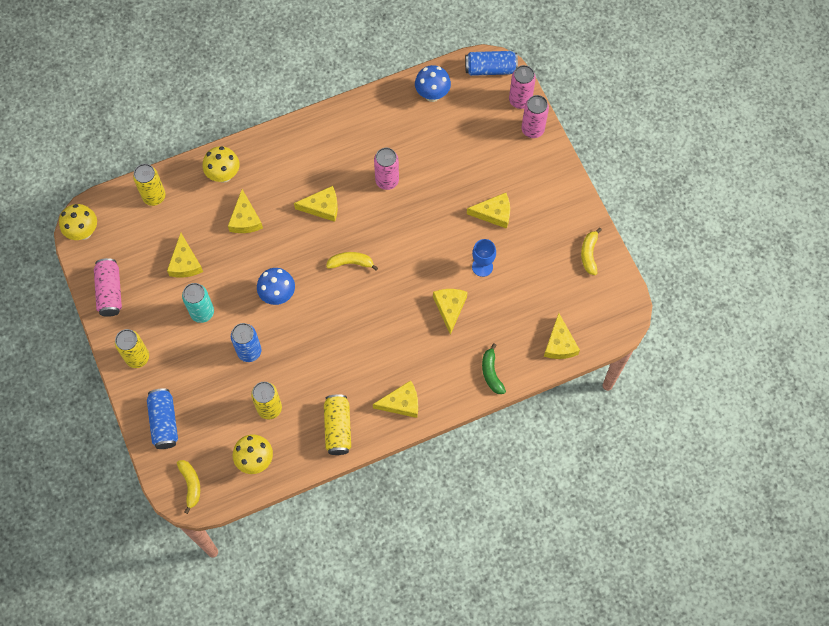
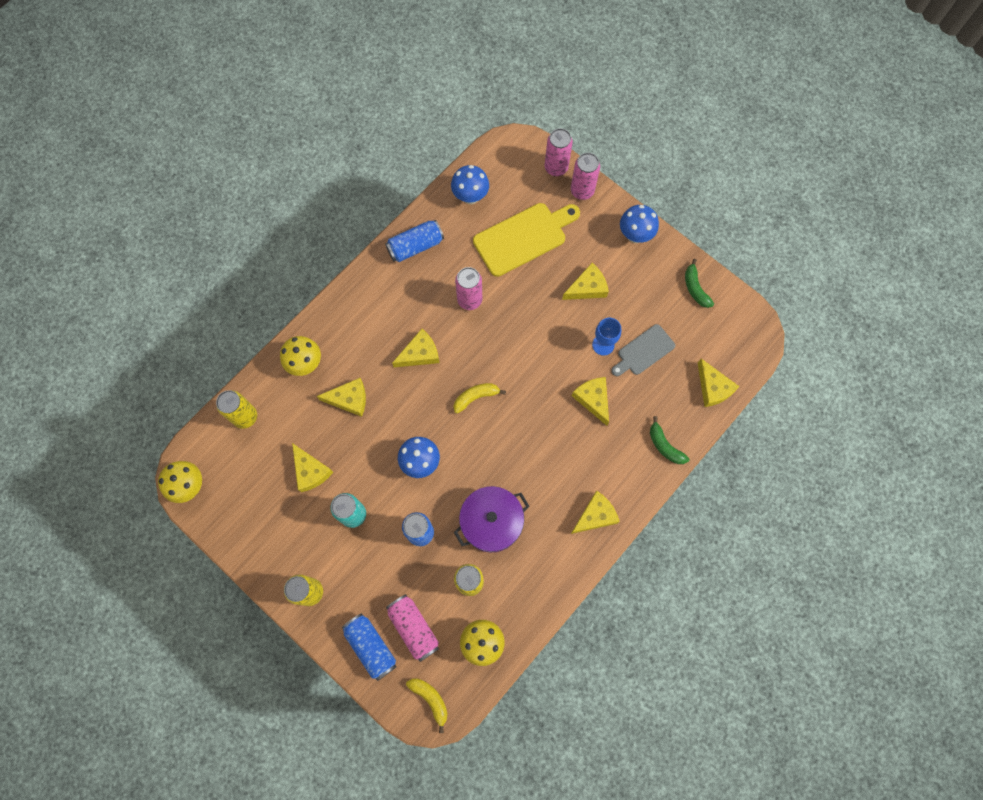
camera: 25 degrees left, 5 degrees up
pink can [94,258,122,317] -> pink can moved to [386,594,439,662]
yellow cheese [228,189,263,233] -> yellow cheese turned 60 degrees counterclockwise [317,378,366,417]
yellow can [324,394,351,455] -> none
blue can [465,51,518,76] -> blue can moved to [385,220,444,262]
yellow banana [581,228,602,275] -> green banana [685,259,714,308]
none -> purple pot [454,486,529,552]
none -> yellow cutting board [473,203,580,277]
none -> grey cutting board [611,324,675,376]
none -> blue mushroom [620,205,659,243]

